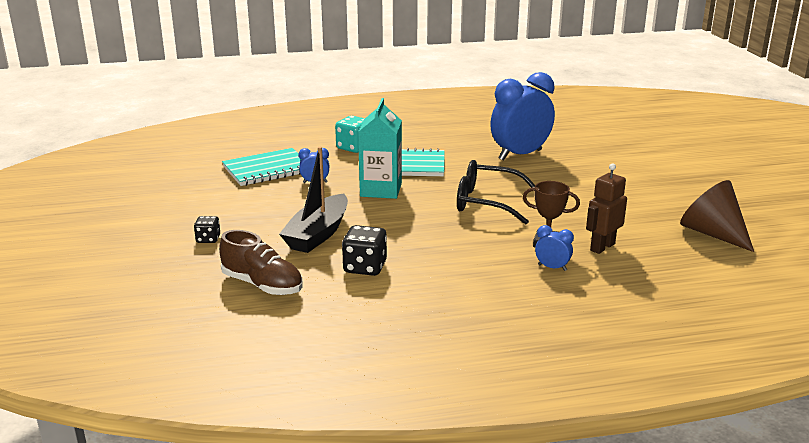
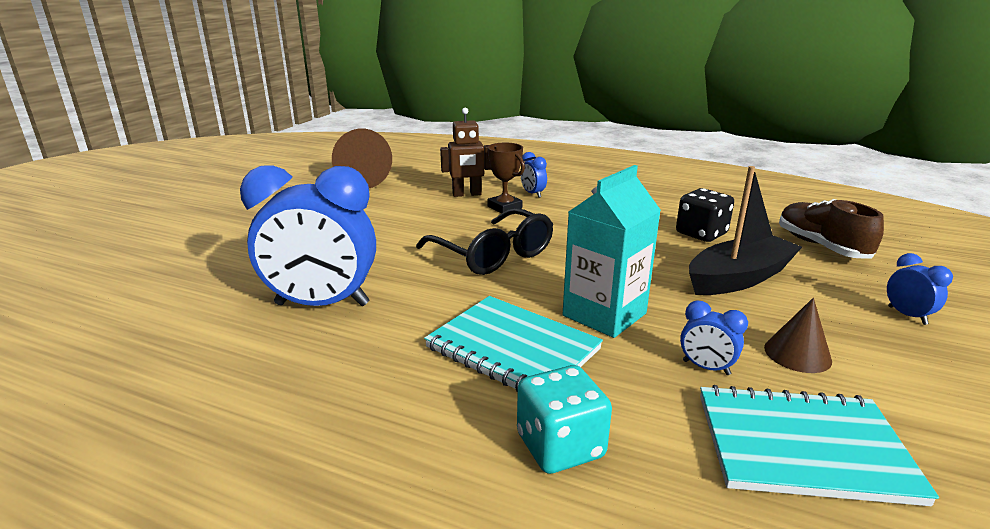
camera: 145 degrees left, 0 degrees up
black dice [194,216,220,243] -> blue clock [887,253,953,325]
none -> brown cone [764,298,832,373]

